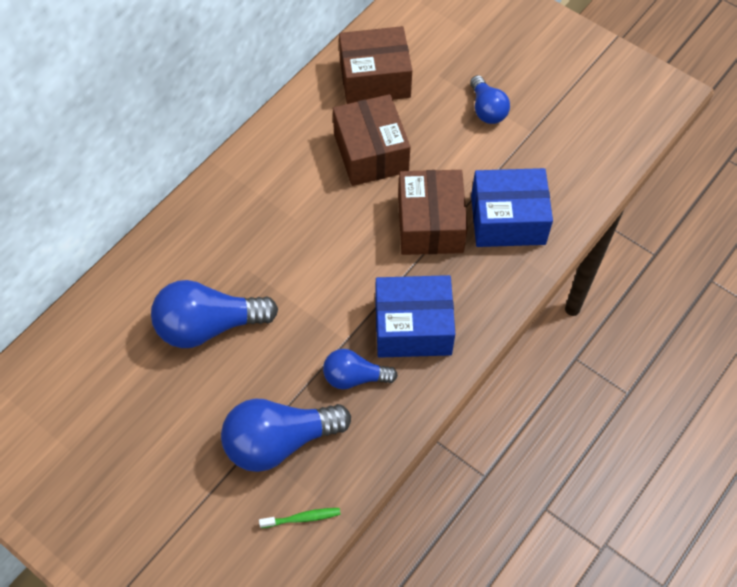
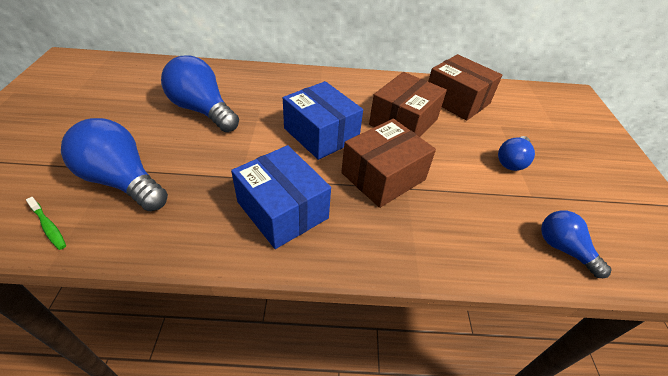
camera: 50 degrees right, 15 degrees down
blue light bulb [323,349,398,389] -> blue light bulb moved to [541,210,612,278]
blue box [471,168,553,247] -> blue box moved to [283,81,363,160]

